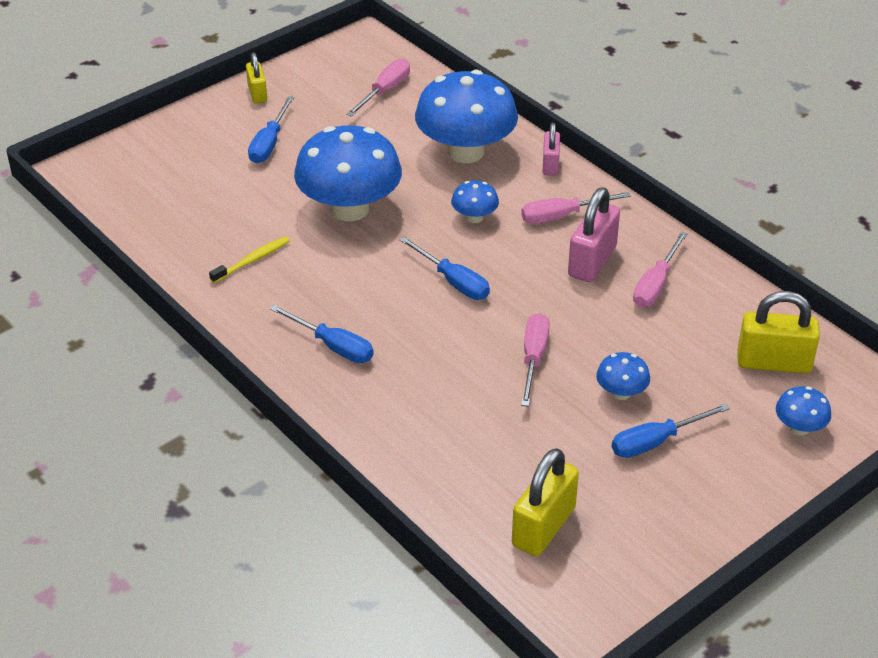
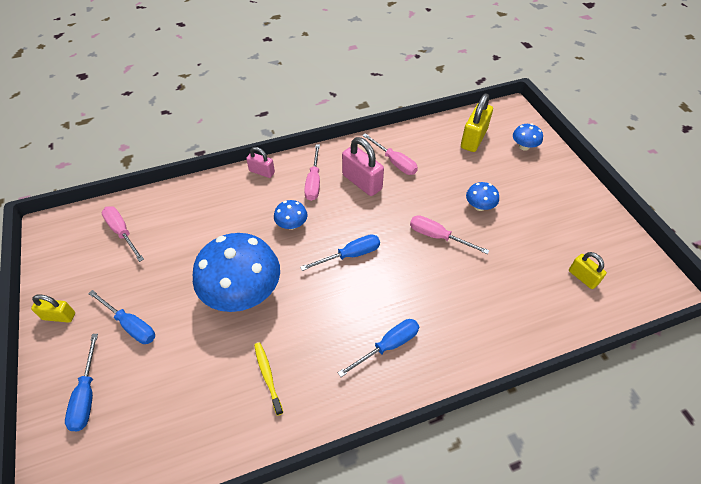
camera: 70 degrees left, 10 degrees up
blue mushroom [415,70,518,163] -> none
yellow padlock [512,448,579,556] -> yellow padlock [569,252,607,289], size x0.60
blue screwdriver [612,403,730,458] -> blue screwdriver moved to [65,334,98,431]

